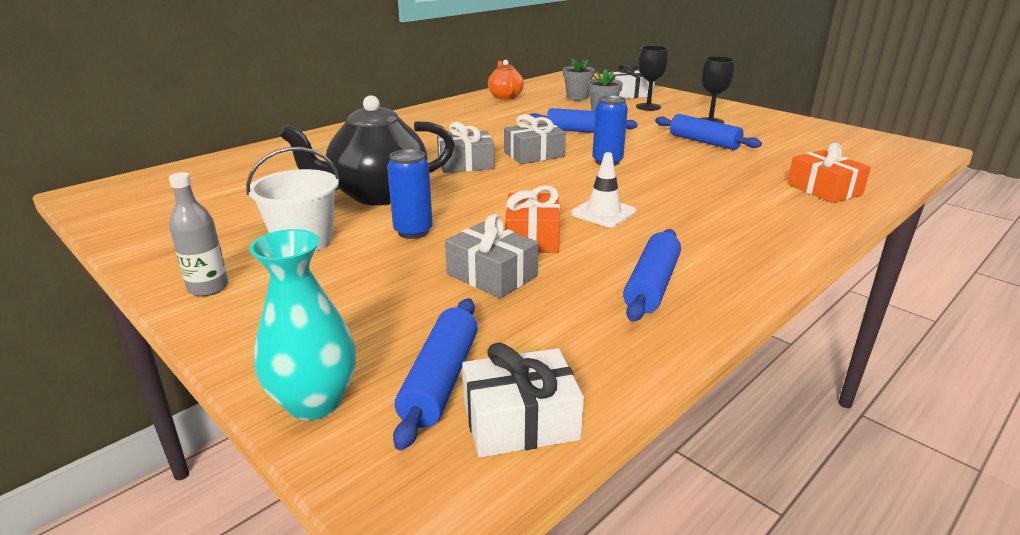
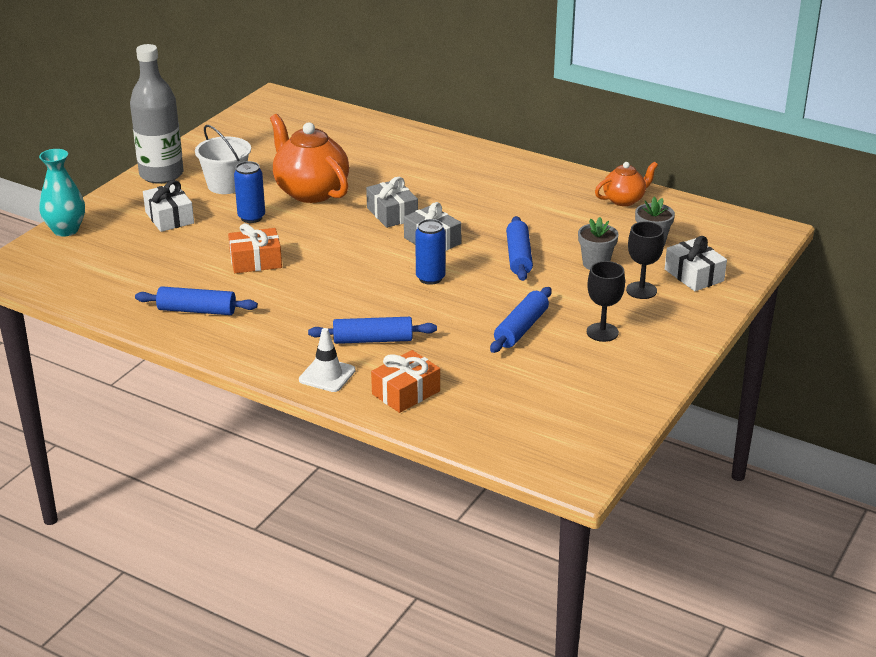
camera: 75 degrees right, 5 degrees up
grey bottle [169,172,228,296] -> grey bottle [130,44,183,184], size x1.97
black teapot [279,95,455,205] -> orange teapot [270,114,349,203]
blue rolling pin [393,298,478,451] -> blue rolling pin moved to [308,317,437,344]
grey gift [445,214,538,298] -> none
white gift [462,342,584,458] -> white gift moved to [143,180,194,232]
white traffic cone [571,152,637,227] -> white traffic cone moved to [299,328,356,392]

